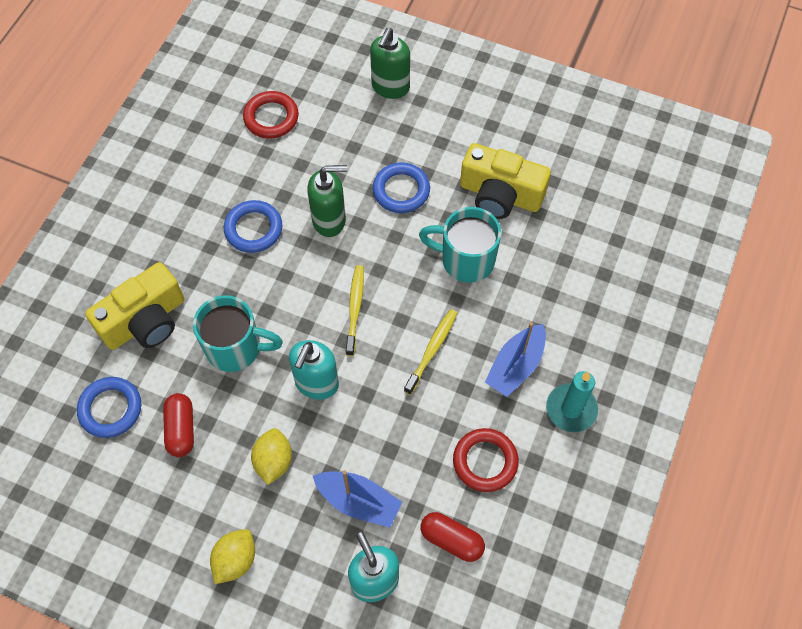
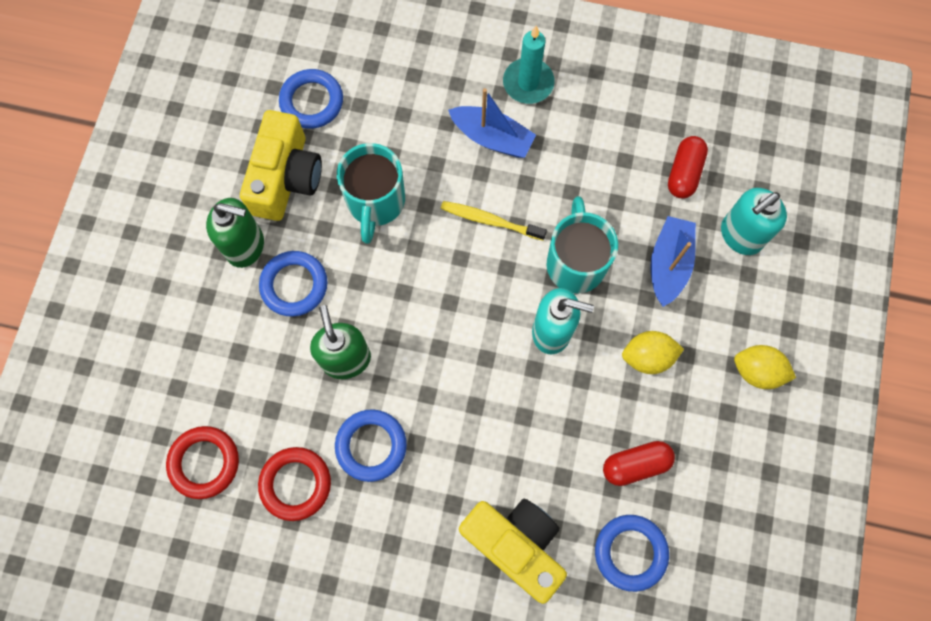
camera: 100 degrees left, 10 degrees up
turquoise mug [193,295,283,372] -> turquoise mug moved to [547,196,618,294]
yellow toothbrush [346,265,364,356] -> none
green soap dispenser [370,28,410,99] -> green soap dispenser moved to [206,198,264,268]
red ring [453,428,519,492] -> red ring moved to [258,447,331,521]
none -> blue ring [279,69,343,129]

